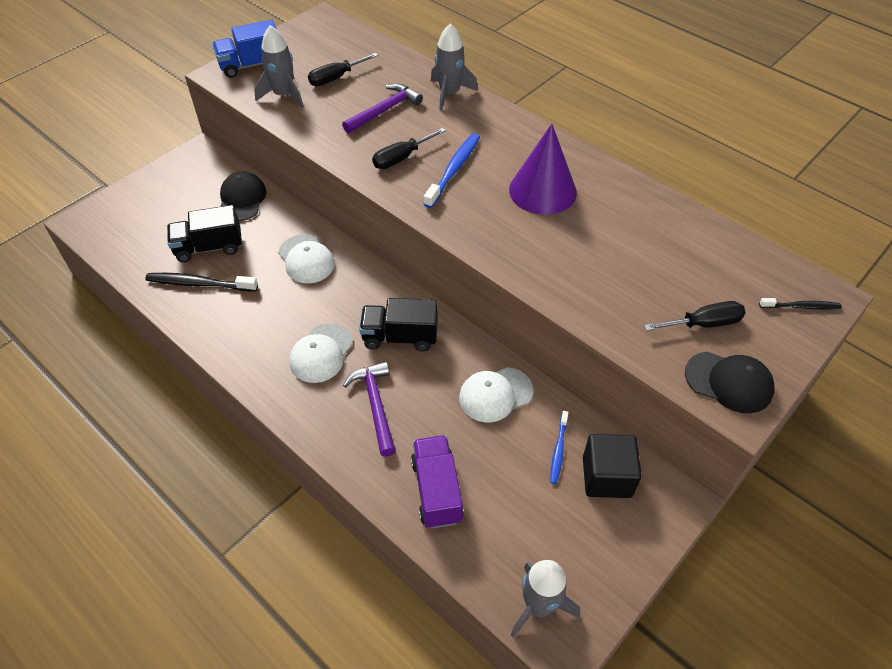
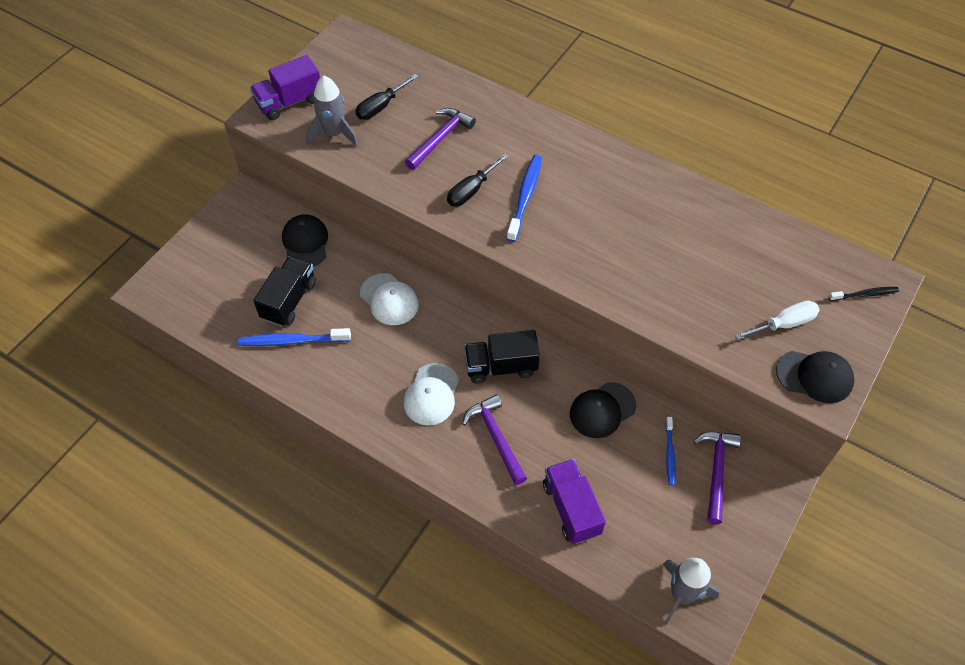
camera: 10 degrees left, 5 degrees up
black toothbrush [145,273,258,292] -> blue toothbrush [238,328,351,346]
black truck [167,205,242,263] -> black truck turned 135 degrees clockwise [253,256,316,327]
blue truck [212,20,277,78] -> purple truck [250,55,320,120]
grey rocket [431,24,478,111] -> none
white cap [459,367,533,423] -> black cap [570,382,636,438]
purple cone [509,124,577,215] -> none
black cube [583,434,642,498] -> purple hammer [693,432,741,524]
black screwdriver [644,301,746,331] -> white screwdriver [735,301,820,340]

